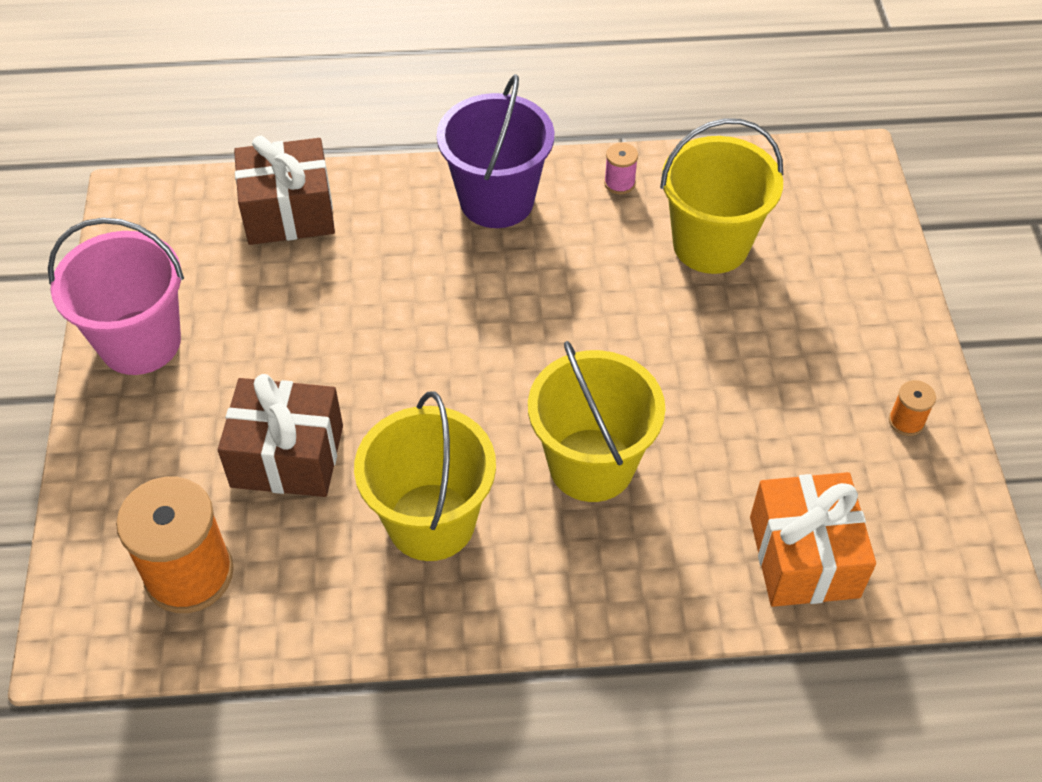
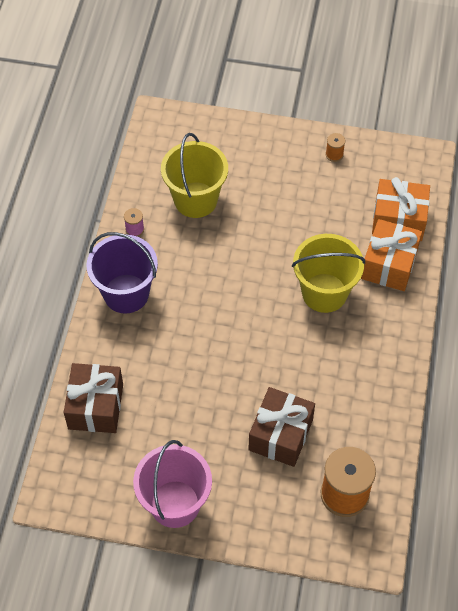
camera: 75 degrees left, 5 degrees up
yellow bucket [354,392,496,561] -> none
none -> orange gift [361,219,422,291]

